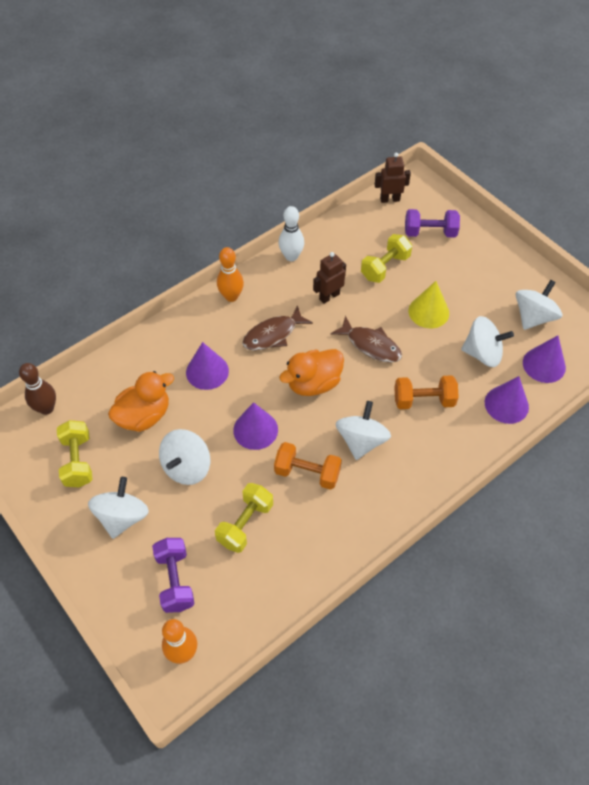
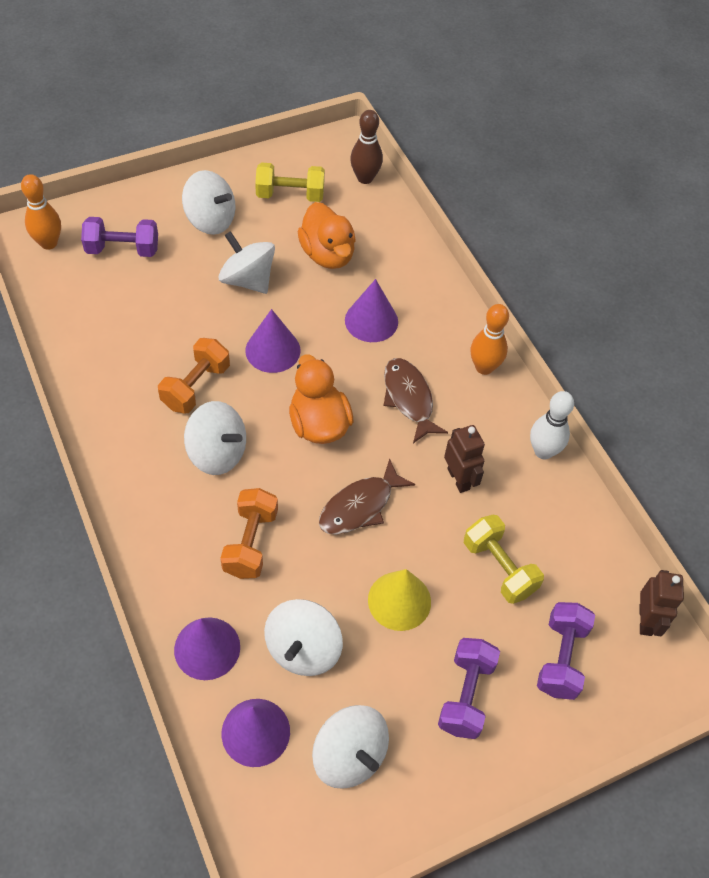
camera: 100 degrees right, 0 degrees up
yellow dumbbell [215,483,273,553] -> none
none -> purple dumbbell [438,638,500,739]

